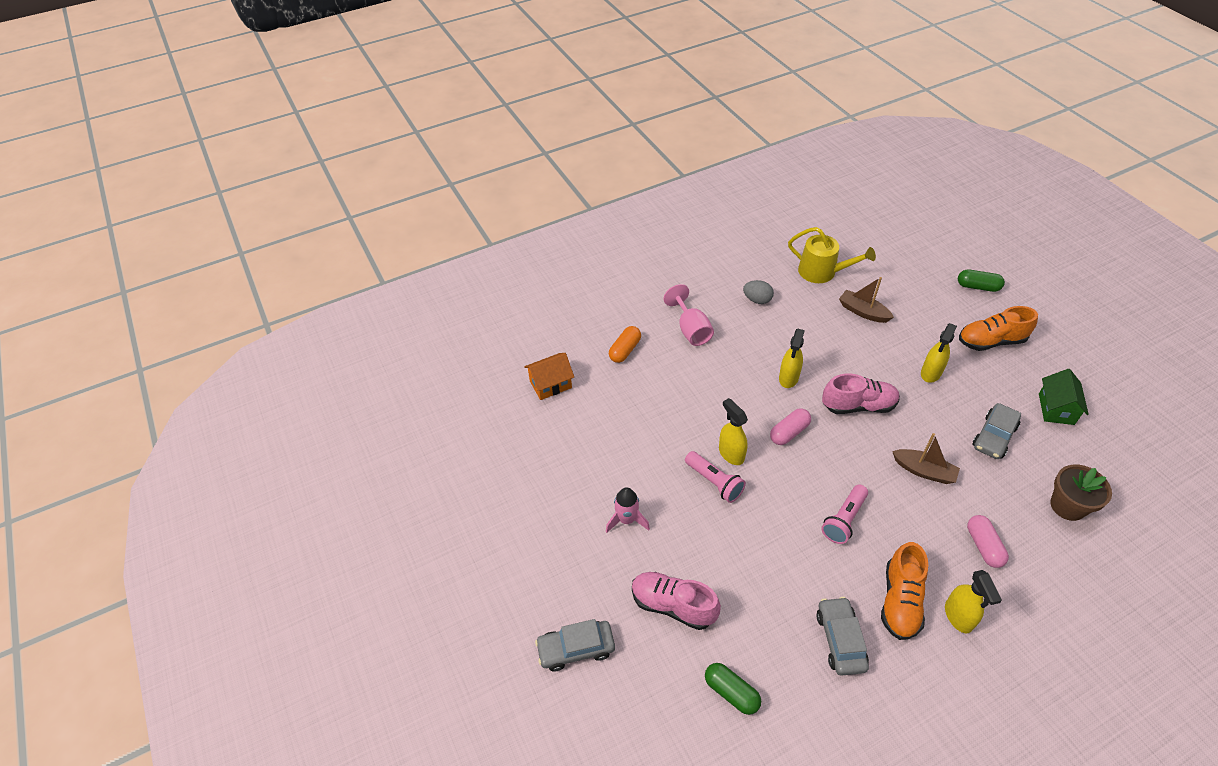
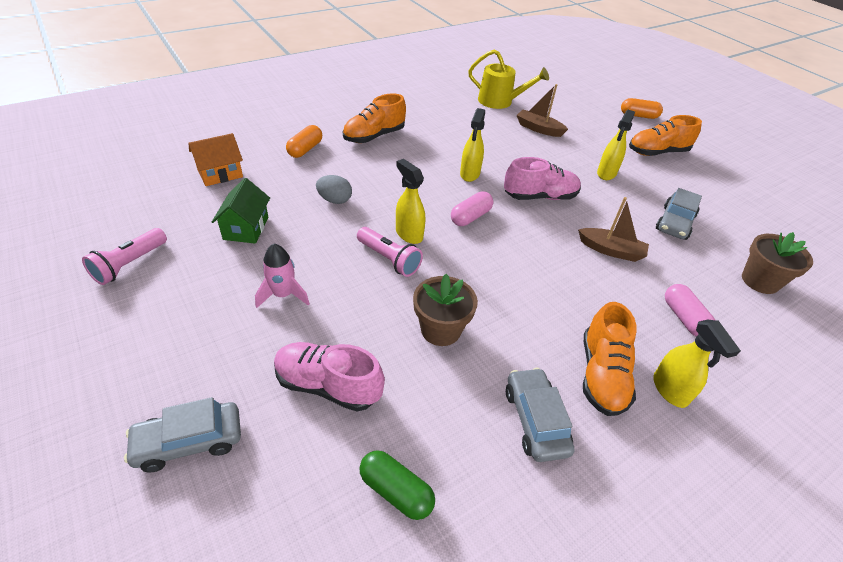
camera: 10 degrees left, 5 degrees down
pink goblet [663,284,714,346] -> orange shoe [343,93,406,143]
grey egg [743,280,774,304] -> grey egg moved to [316,175,352,204]
pink flashlight [821,484,868,544] -> pink flashlight moved to [82,228,167,285]
green capsule [958,270,1005,292] -> orange capsule [621,98,663,119]
green house [1039,369,1089,425] -> green house moved to [212,178,270,244]
none -> brown flower pot [413,274,478,346]

